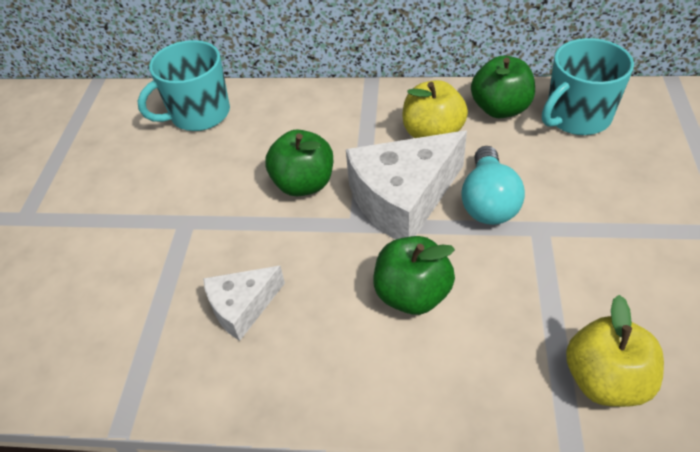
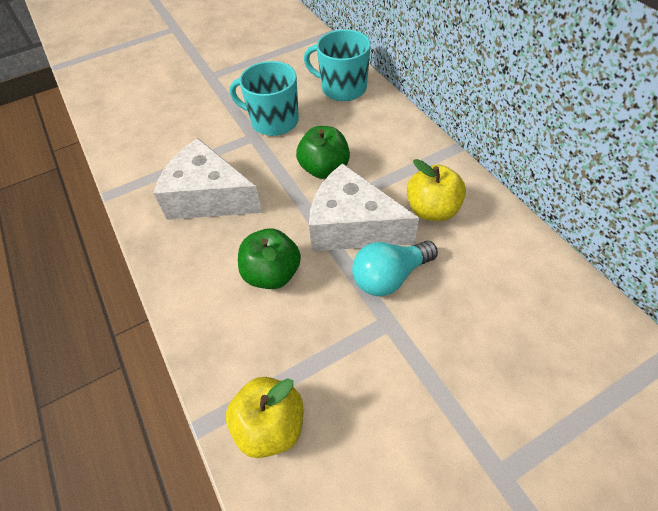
camera: 55 degrees right, 5 degrees up
white cheese [203,265,285,341] -> white cheese [153,138,262,220], size x1.77
green apple [471,56,535,118] -> none
turquoise mug [542,38,634,135] -> turquoise mug moved to [230,61,299,136]

